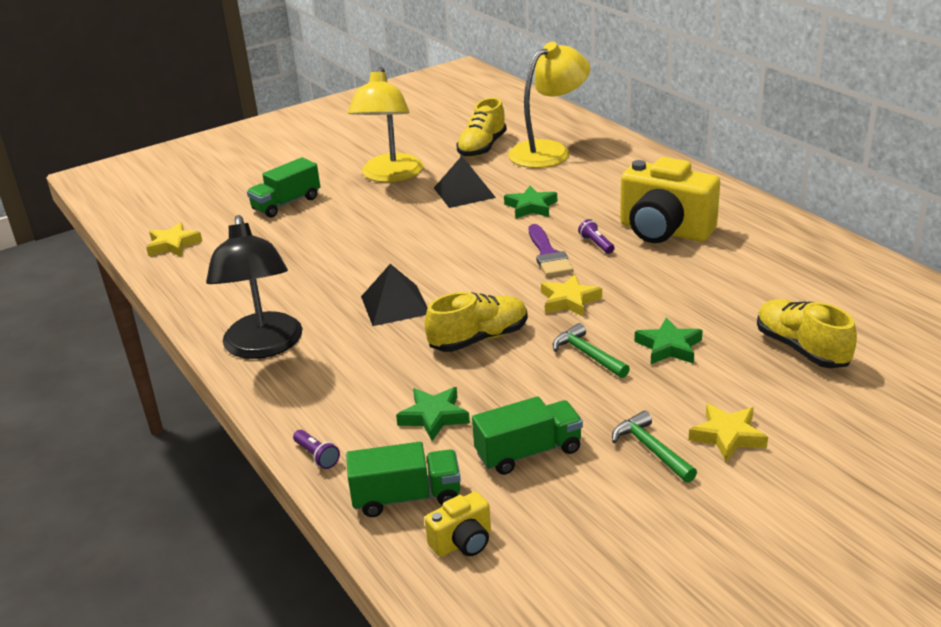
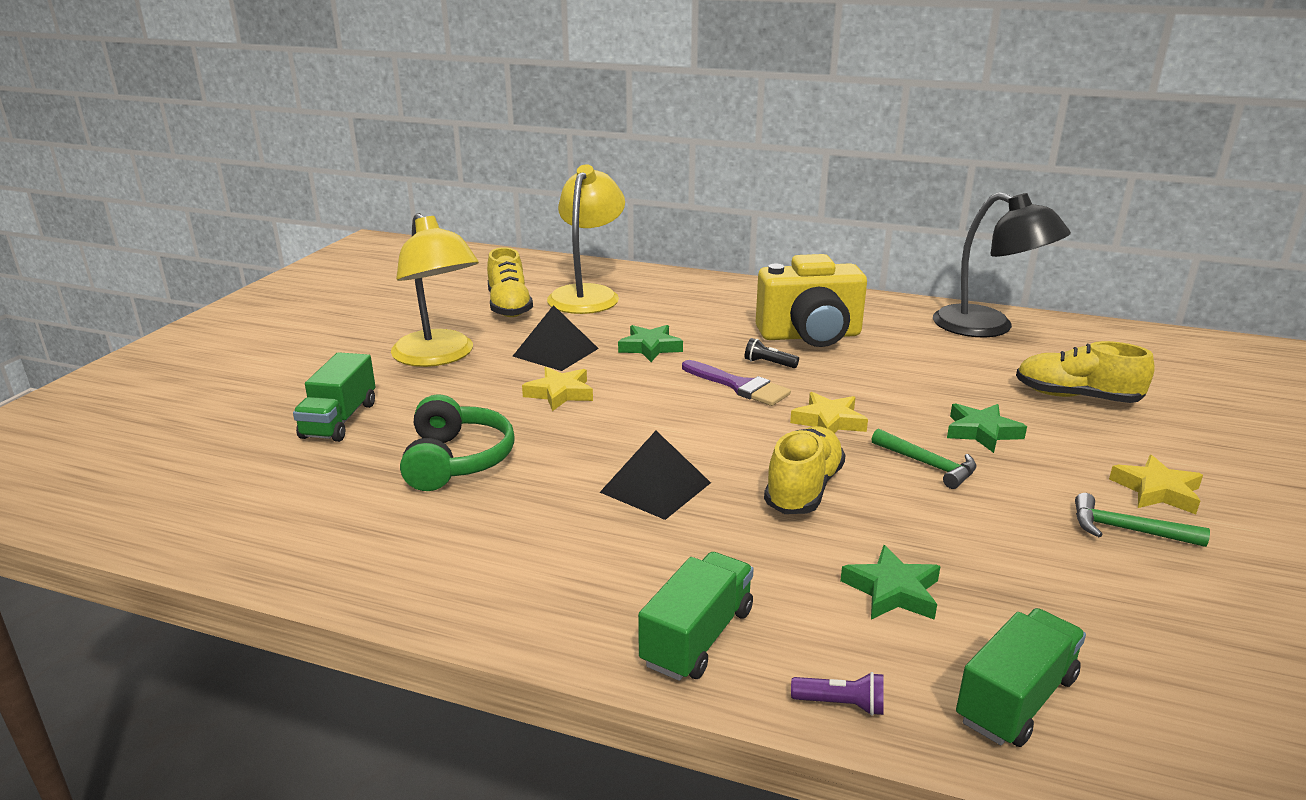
camera: 40 degrees left, 5 degrees down
yellow star [146,222,202,257] -> yellow star moved to [522,367,593,411]
black lamp [206,215,302,359] -> black lamp moved to [933,192,1071,337]
yellow camera [425,491,491,557] -> none
green truck [472,396,583,475] -> green truck moved to [638,552,754,681]
green hammer [553,323,630,378] -> green hammer turned 150 degrees counterclockwise [872,428,977,489]
purple flashlight [578,219,615,254] -> black flashlight [745,338,799,368]
none -> green headphones [400,394,515,491]

